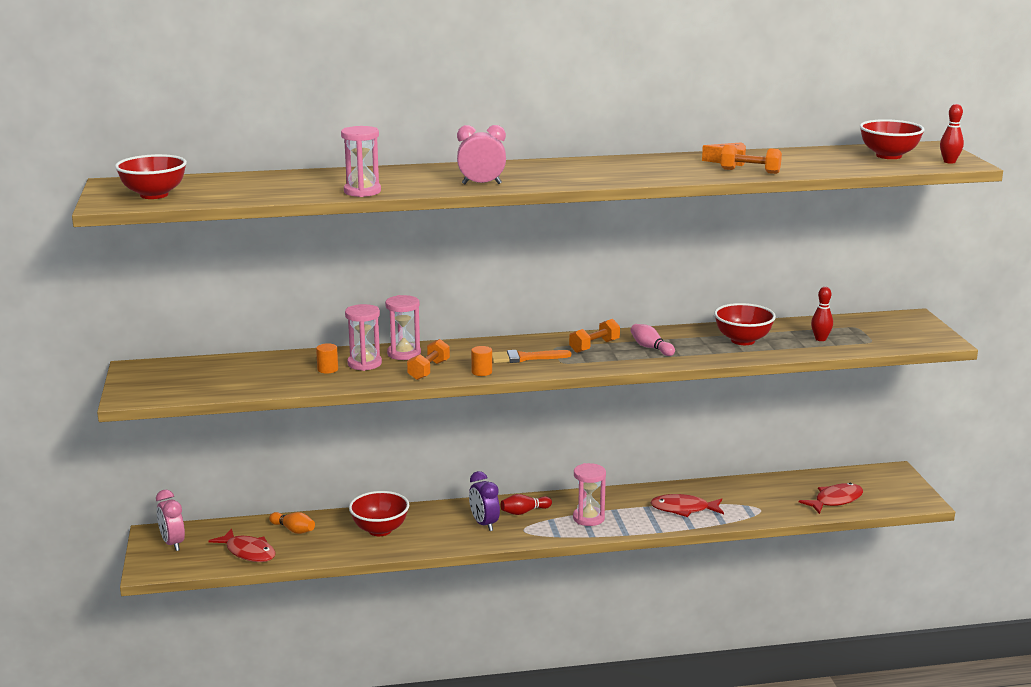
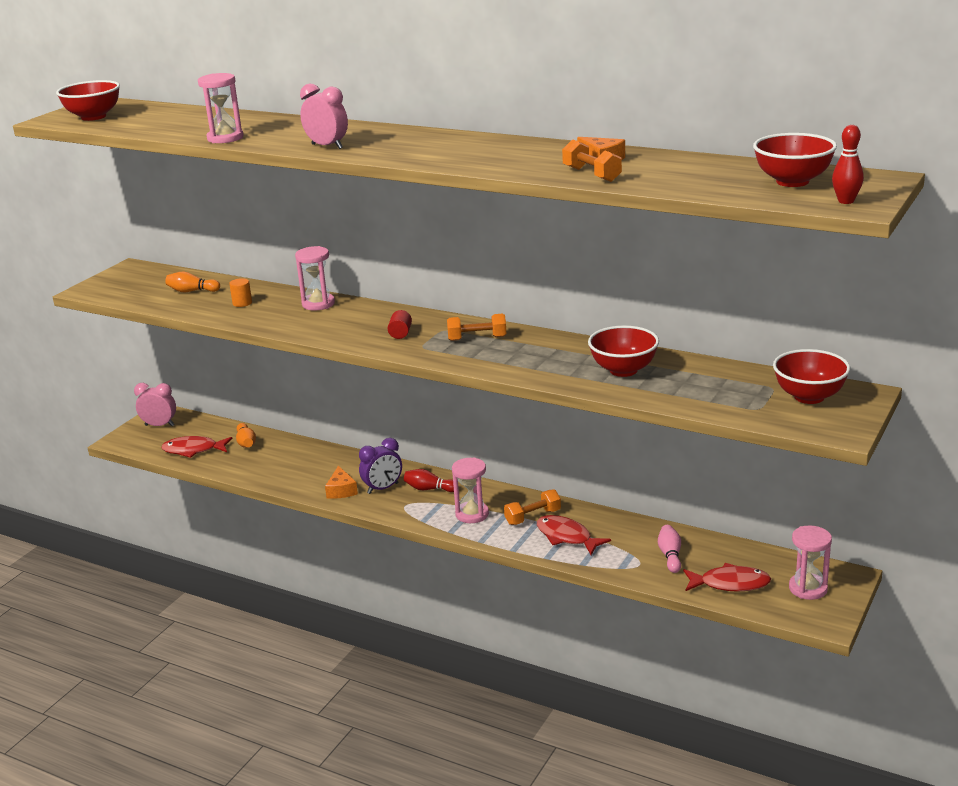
camera: 40 degrees right, 5 degrees up
pink clock [156,490,185,551] -> pink clock turned 90 degrees clockwise [134,383,176,426]
red fish [209,528,276,562] -> red fish turned 105 degrees clockwise [162,436,232,458]
pink hourglass [345,304,382,371] -> pink hourglass moved to [789,525,832,600]
red bowl [349,491,409,536] -> red bowl moved to [773,349,850,404]
orange dumbbell [407,339,450,380] -> orange dumbbell moved to [504,489,561,525]
purple clock [469,471,500,531] -> purple clock turned 135 degrees counterclockwise [359,438,402,494]
orange cylinder [471,346,492,376] -> none
orange brush [492,350,571,363] -> red cylinder [388,310,412,339]
pink bowling pin [630,324,675,356] -> pink bowling pin moved to [658,525,681,573]
red bowling pin [811,287,833,341] -> none
none -> orange bowling pin [165,272,220,292]
none -> orange cheese [325,466,358,499]

